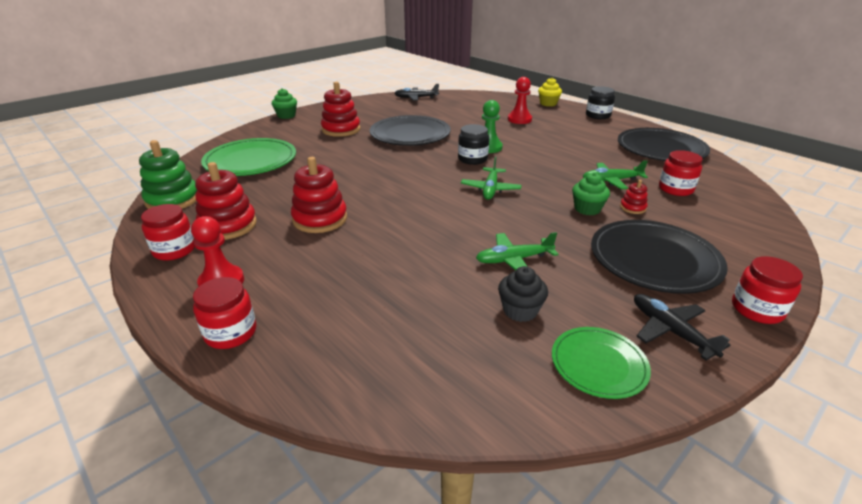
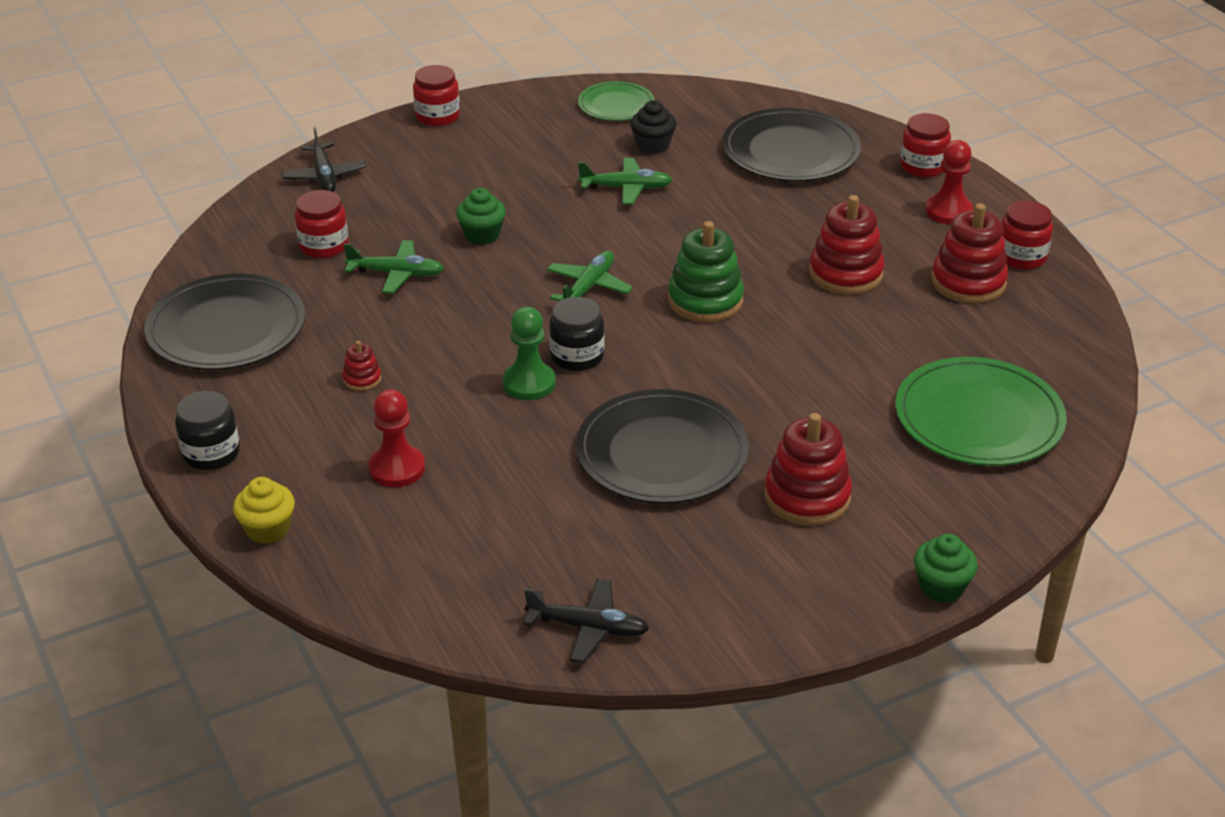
camera: 165 degrees left, 5 degrees up
green stacking toy [139,140,197,209] -> green stacking toy moved to [668,221,744,322]
black plate [591,220,728,294] -> black plate moved to [722,108,861,181]
red stacking toy [620,180,648,214] -> red stacking toy moved to [342,341,382,391]
black plane [634,294,730,360] -> black plane moved to [281,127,366,192]

